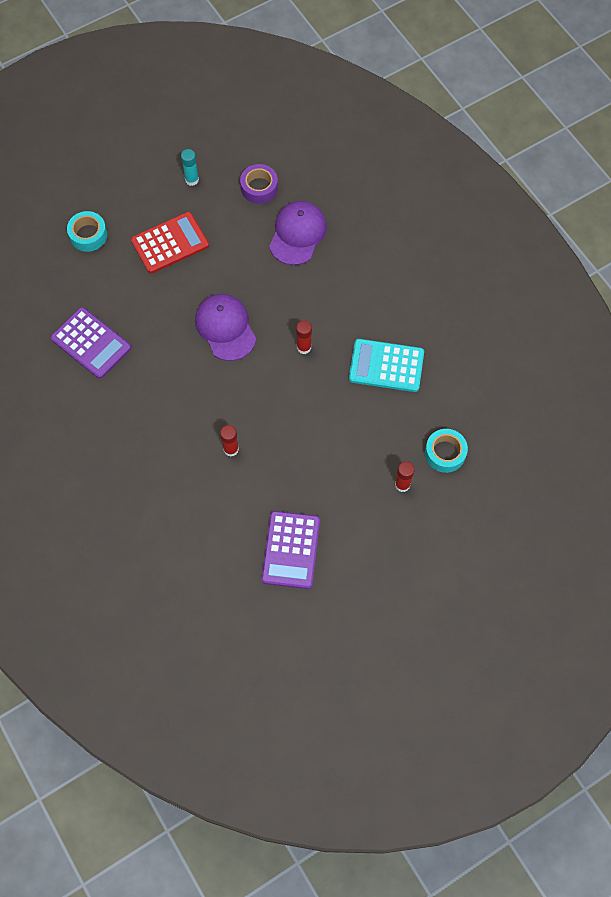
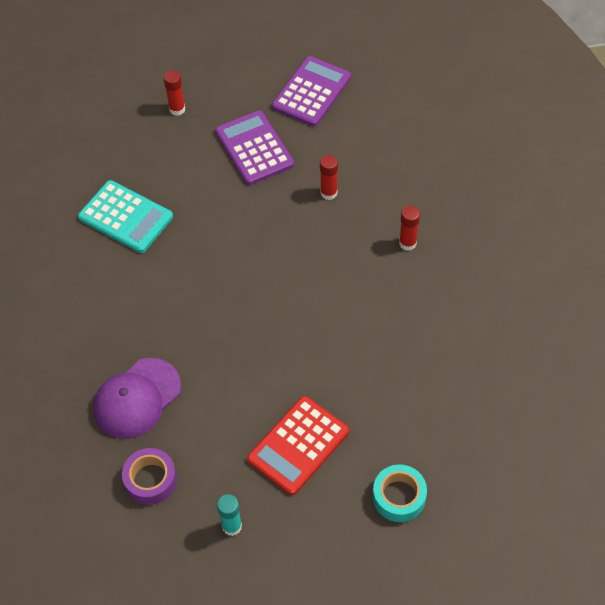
camera: 155 degrees left, 10 degrees down
purple calculator [51,307,131,379] -> purple calculator moved to [215,110,294,185]
red calculator [131,212,209,274] -> red calculator turned 45 degrees counterclockwise [247,396,349,495]
purple cap [195,294,256,361] -> none
red glue stick [296,320,312,354] -> red glue stick moved to [399,206,420,251]
turquoise tape [425,429,468,473] -> none

